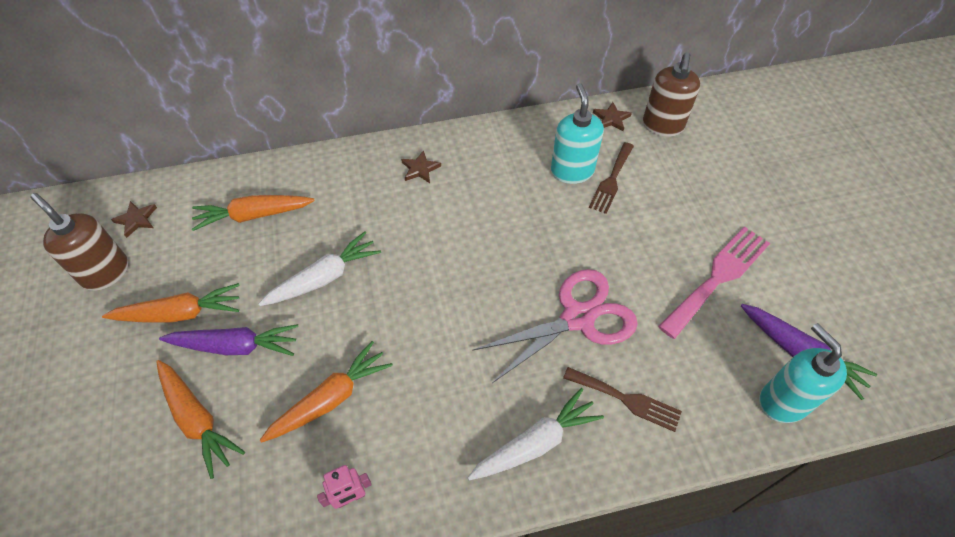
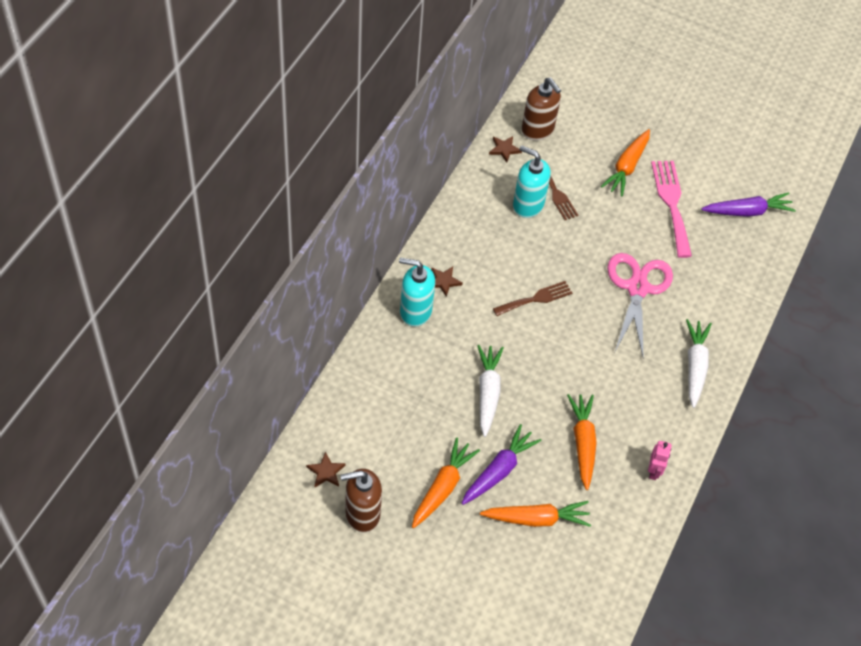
camera: 55 degrees left, 0 degrees up
orange carrot [192,195,315,231] -> orange carrot moved to [601,129,650,196]
brown fork [563,367,682,432] -> brown fork moved to [493,281,572,316]
turquoise soap dispenser [759,323,847,423] -> turquoise soap dispenser moved to [399,258,435,327]

